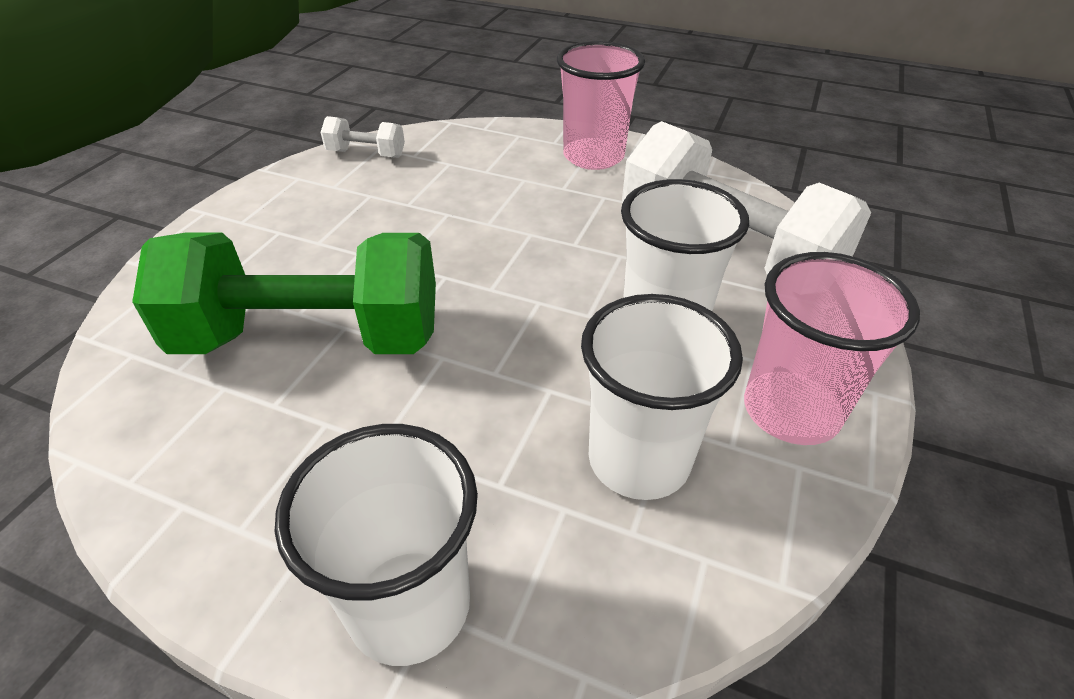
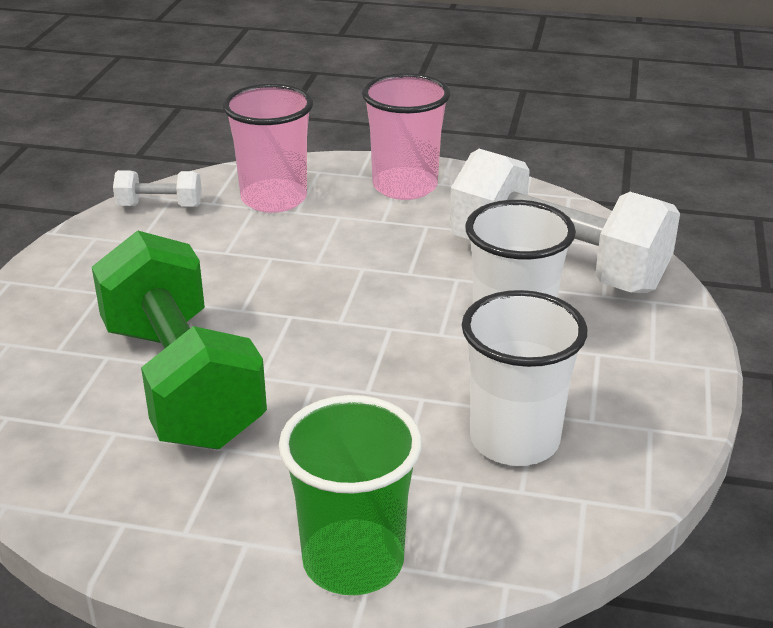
camera: 10 degrees left, 10 degrees down
green dumbbell [132,233,436,354] -> green dumbbell turned 75 degrees clockwise [92,230,267,449]
white cup [275,424,478,666] -> green cup [279,395,422,595]
pink cup [744,252,920,445] -> pink cup moved to [222,84,313,213]

